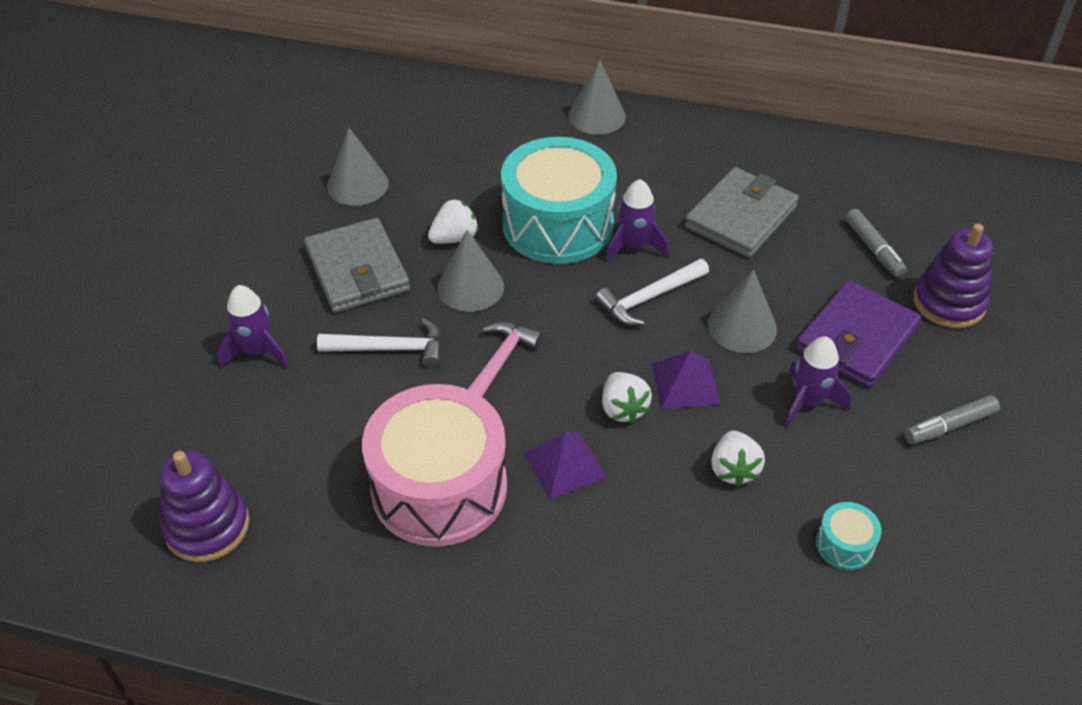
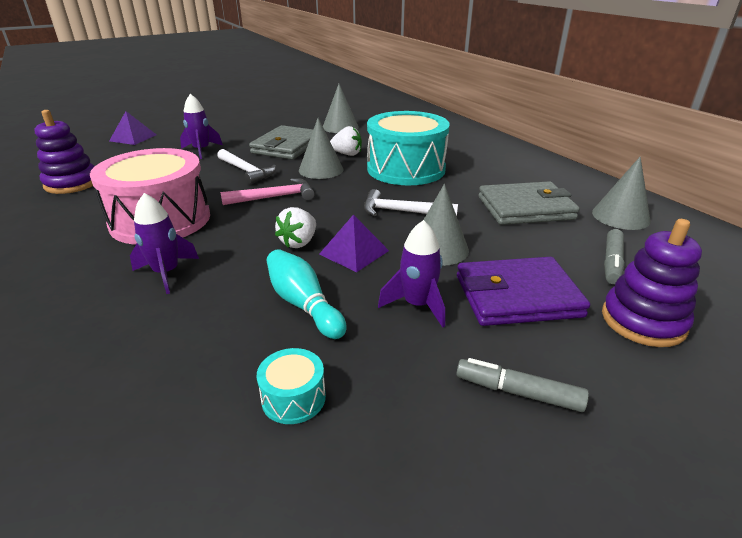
camera: 45 degrees right, 15 degrees down
purple pyramid [524,431,607,500] -> purple pyramid moved to [109,111,156,145]
grey cone [568,59,626,135] -> grey cone moved to [592,156,651,230]
purple rocket [605,179,669,262] -> purple rocket moved to [130,193,199,294]
white strawberry [711,430,765,487] -> turquoise bowling pin [267,249,347,339]

